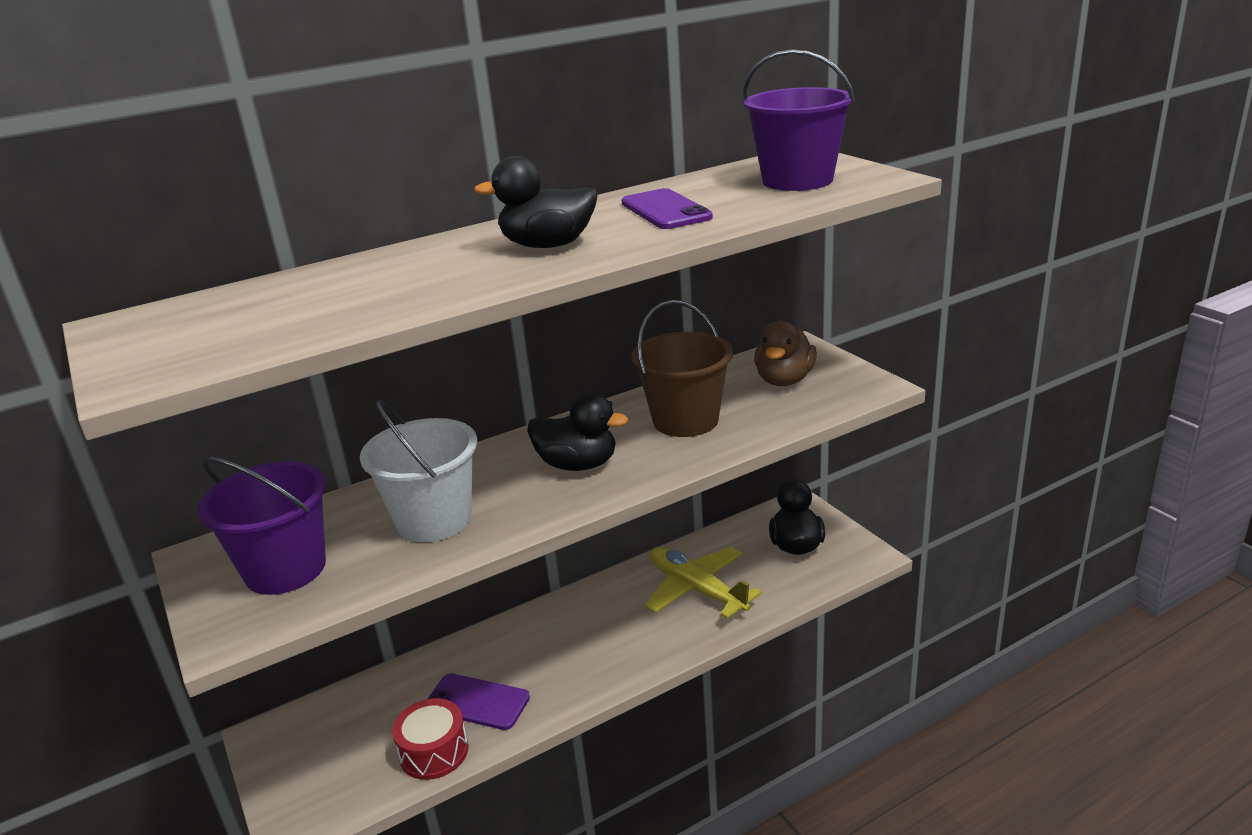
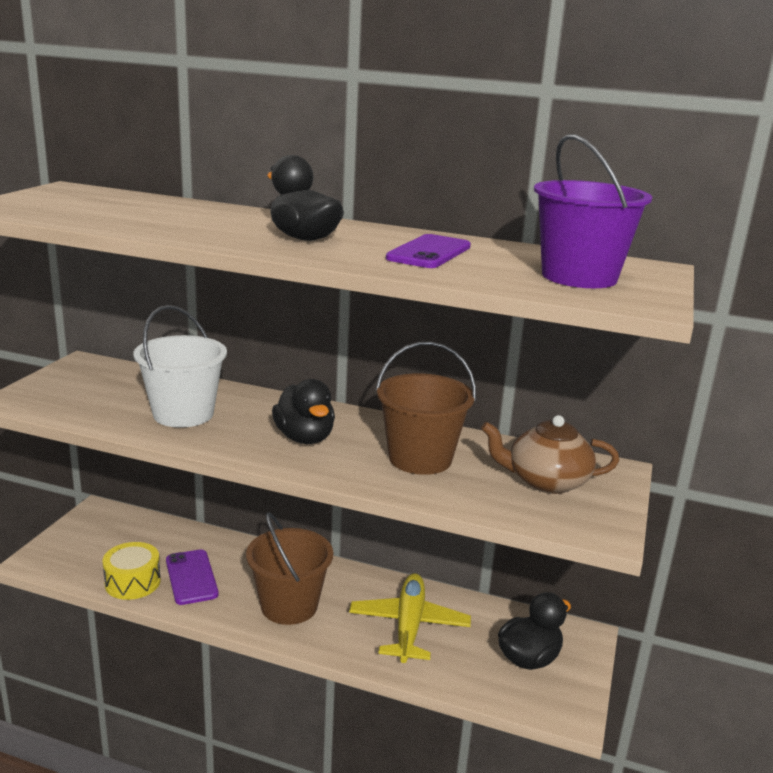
camera: 45 degrees right, 5 degrees down
purple bucket [198,457,326,595] -> none
red drum [392,698,468,780] -> yellow drum [102,542,161,600]
brown duck [754,321,817,386] -> brown teapot [481,415,619,494]
none -> brown bucket [246,512,333,625]

